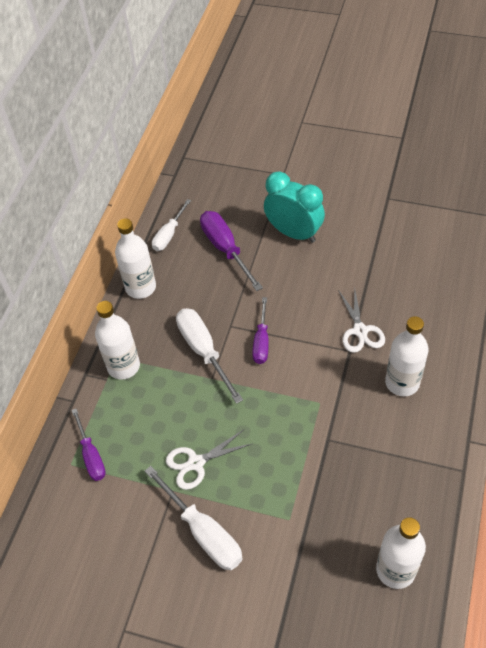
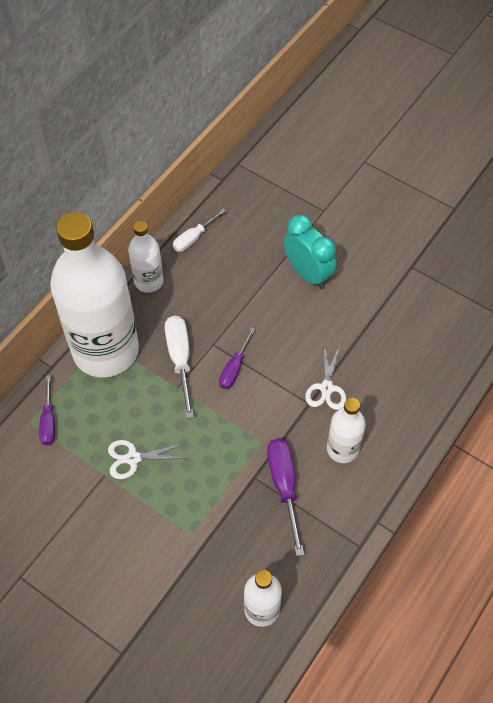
camera: 15 degrees right, 5 degrees up
white bottle [95,301,140,380] -> white bottle [50,212,139,378], size x2.17
white screwdriver [145,466,243,570] -> none
purple screwdriver [200,211,263,291] -> purple screwdriver moved to [267,438,304,556]

